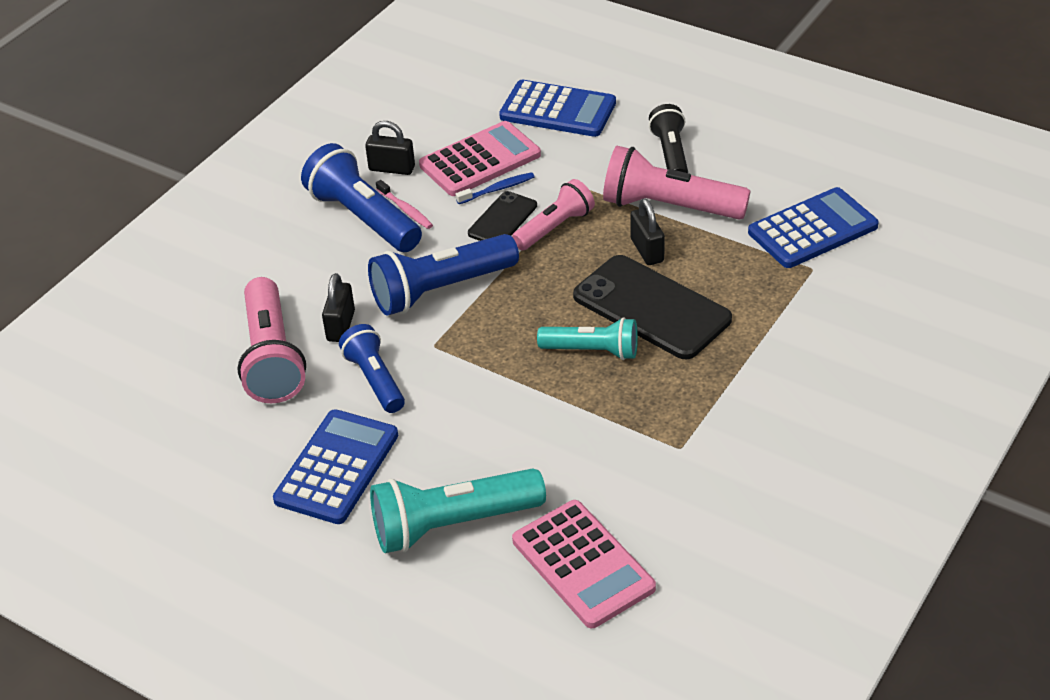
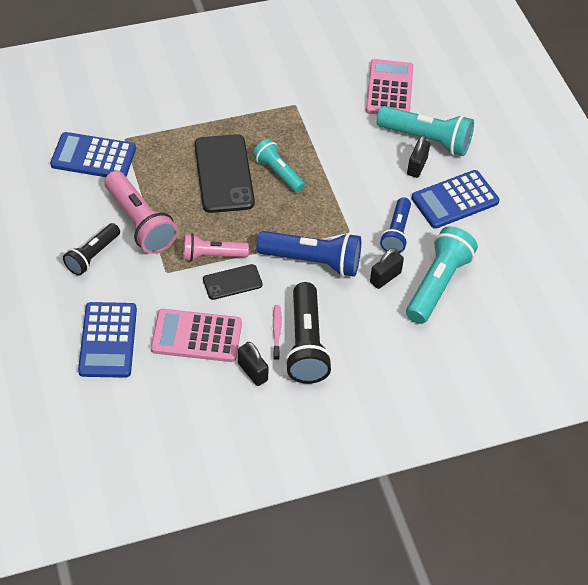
camera: 145 degrees left, 10 degrees up
pink flashlight [238,277,306,403] -> turquoise flashlight [406,226,478,324]
blue flashlight [301,143,422,252] -> black flashlight [285,282,332,384]
blue toothbrush [456,172,535,204] -> none
blue calculator [499,80,616,137] -> blue calculator turned 150 degrees counterclockwise [78,302,137,378]
black padlock [630,199,665,265] -> black padlock moved to [407,135,430,178]

